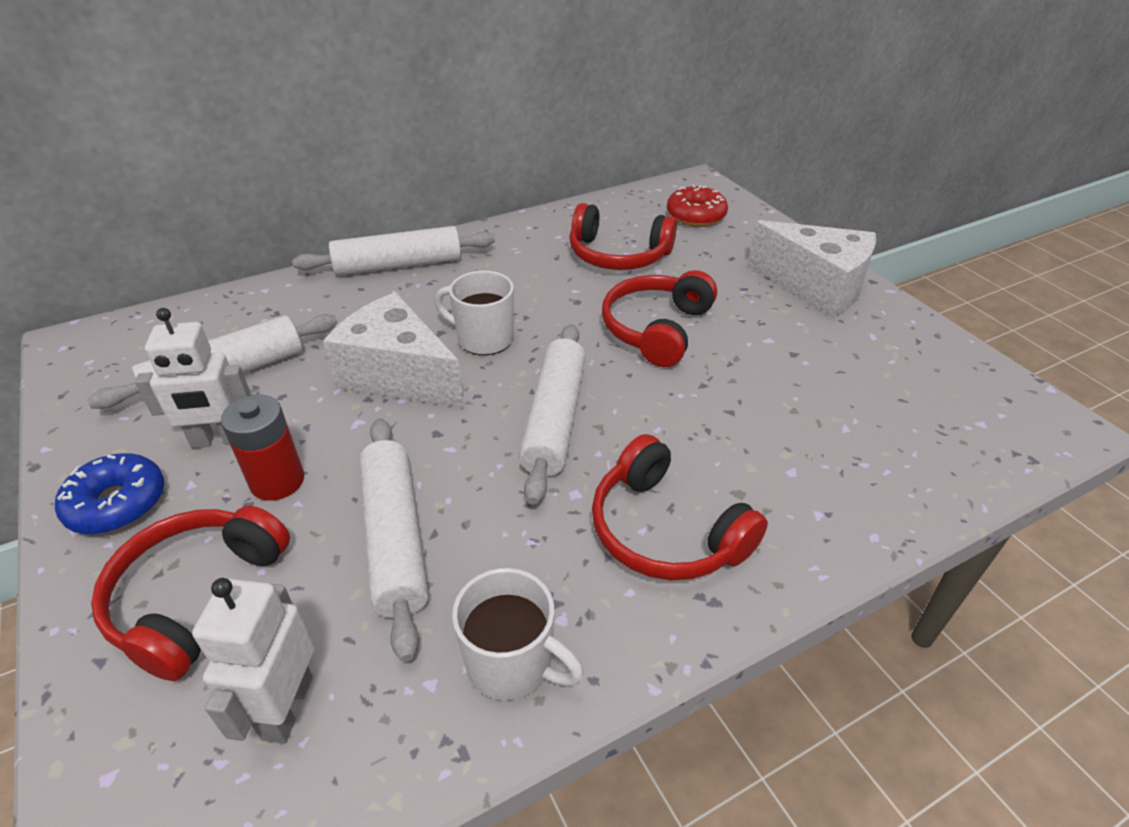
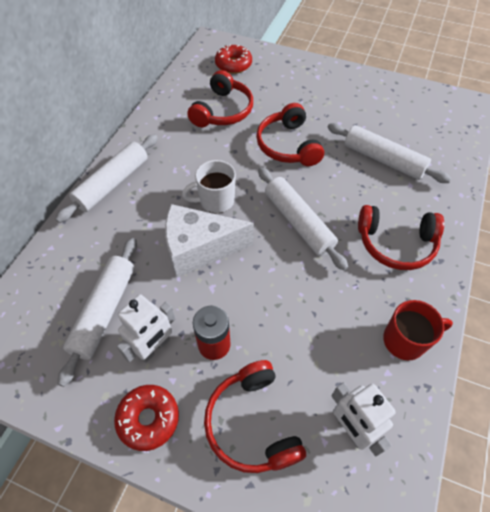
camera: 40 degrees left, 15 degrees up
blue donut [55,453,164,534] -> red donut [114,385,179,451]
white rolling pin [359,418,429,662] -> white rolling pin moved to [328,123,451,183]
white mug [452,568,584,700] -> red mug [383,300,453,360]
red headphones [569,203,677,270] -> red headphones turned 45 degrees counterclockwise [187,70,253,127]
white cheese [748,220,876,318] -> none

